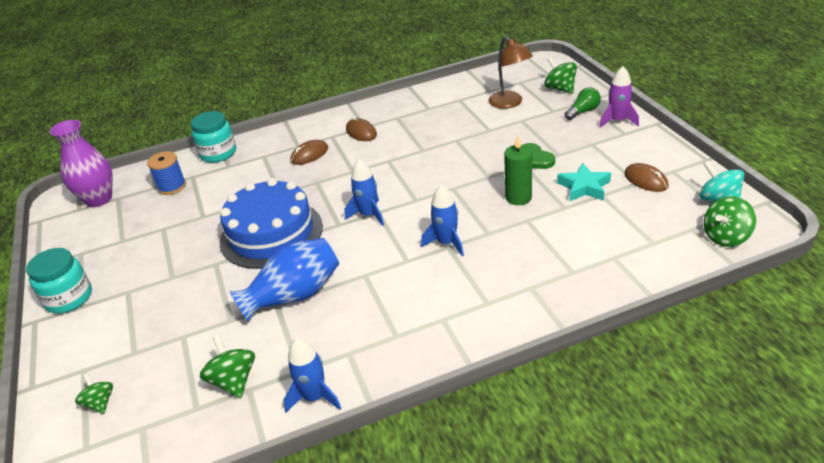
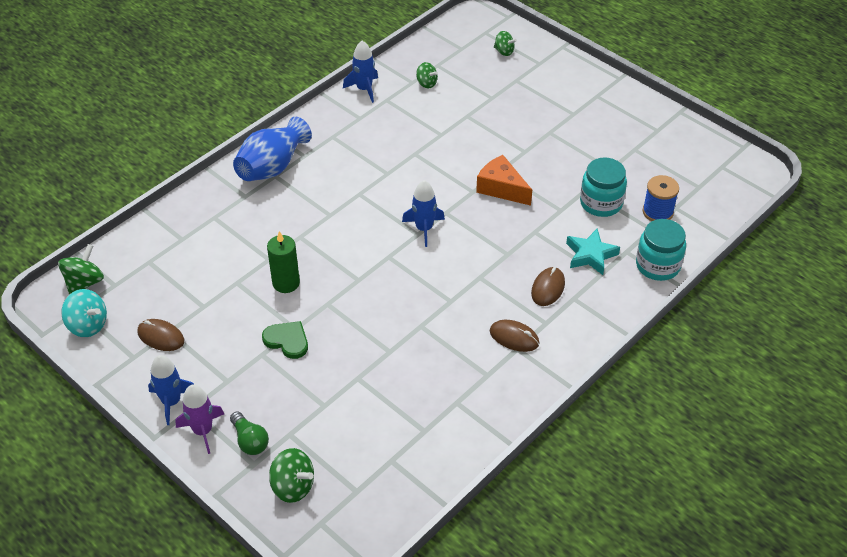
camera: 150 degrees right, 10 degrees up
turquoise jar [26,248,92,313] -> turquoise jar moved to [580,157,627,217]
purple vase [49,120,113,207] -> none
green spinning top [200,334,255,398] -> green spinning top [416,62,438,88], size x0.65
blue cake [220,178,323,269] -> orange cheese [476,155,532,206]
blue vase [230,238,339,322] -> blue vase moved to [233,117,312,181]
blue rocket [421,185,464,256] -> blue rocket moved to [148,355,194,425]
brown lamp [488,36,533,109] -> none
turquoise star [557,163,611,201] -> turquoise star moved to [566,228,620,275]
green light bulb [564,87,601,120] -> green light bulb turned 60 degrees counterclockwise [230,412,269,455]

